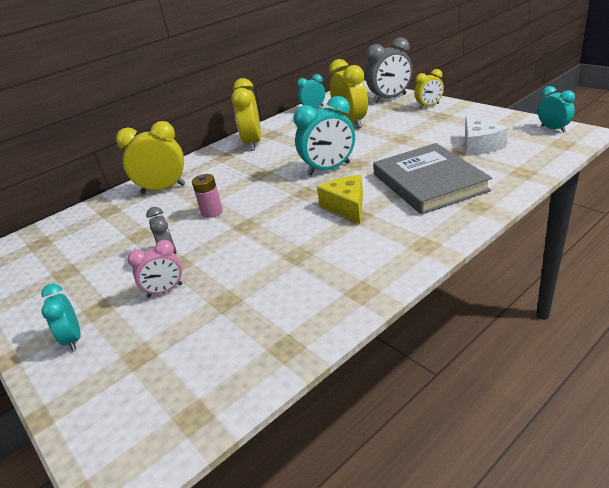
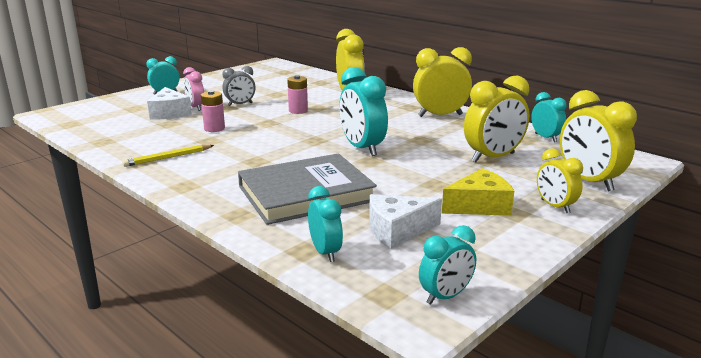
camera: 80 degrees right, 10 degrees down
yellow cheese [317,175,363,224] -> yellow cheese moved to [442,168,514,216]
grey clock [365,37,413,103] -> yellow clock [560,90,637,191]
none -> yellow pencil [122,145,214,167]
none -> white cheese [147,87,192,119]
none -> pink battery [201,90,225,132]
none -> turquoise clock [308,186,343,262]

